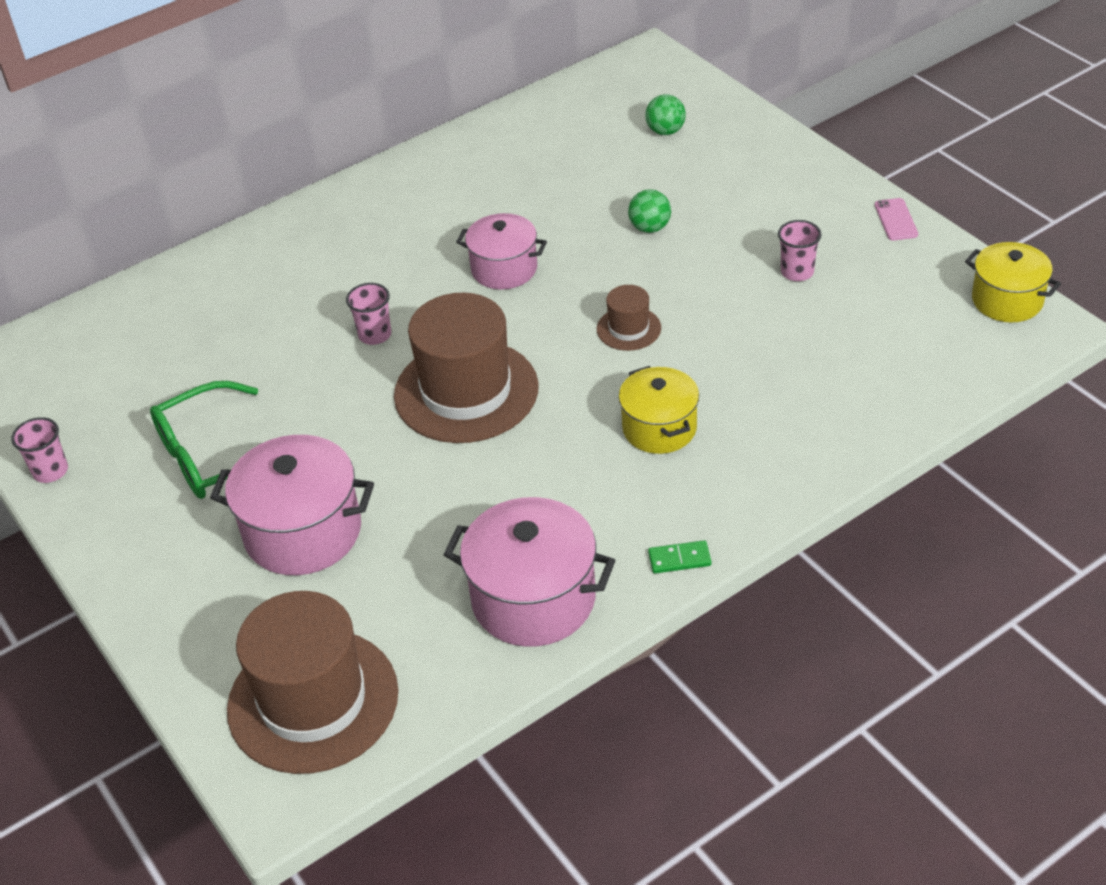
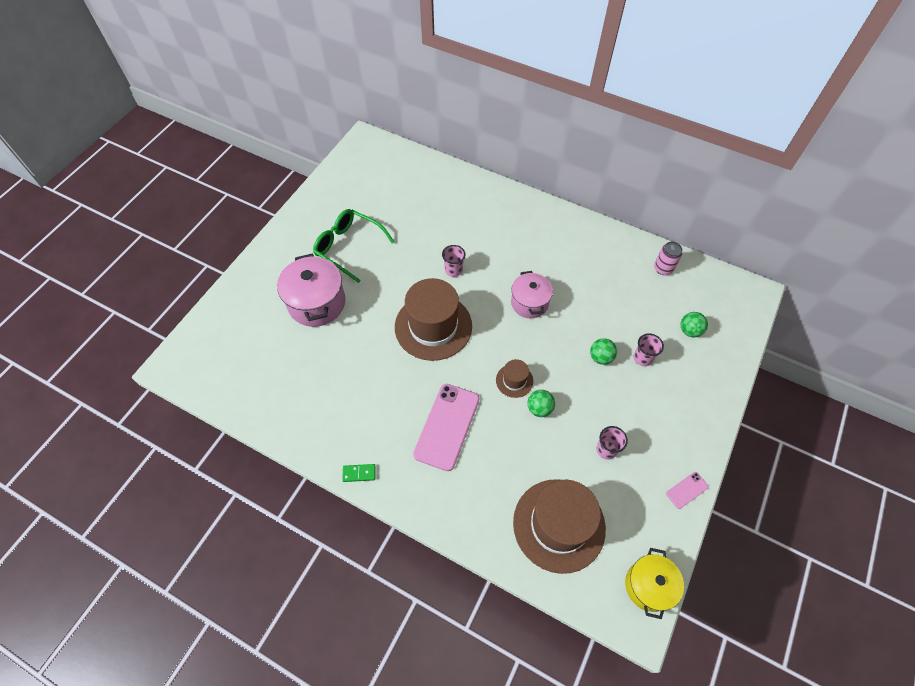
camera: 60 degrees right, 15 degrees up
pink cup [11,417,68,483] -> pink cup moved to [633,333,664,366]
brown hat [227,591,398,774] -> brown hat moved to [513,479,606,574]
pink pot [443,497,615,647] -> none
yellow pot [619,366,699,454] -> pink phone [413,384,480,471]
green domino [648,540,711,574] -> green domino turned 60 degrees counterclockwise [342,464,375,482]
none -> green ball [527,390,555,417]
none -> pink can [654,242,682,275]

